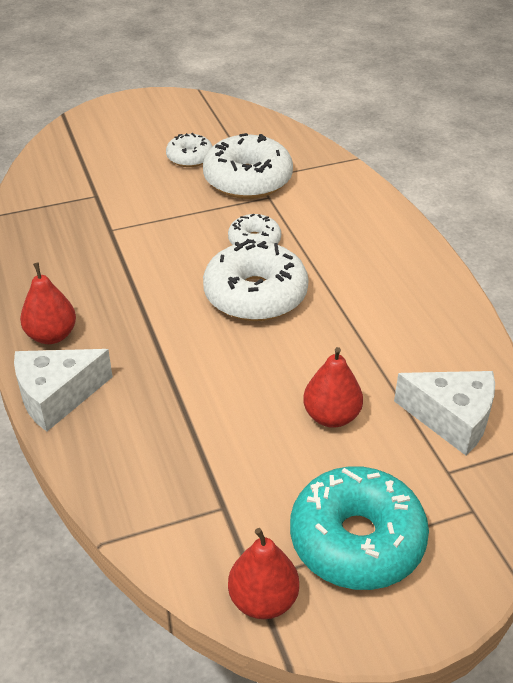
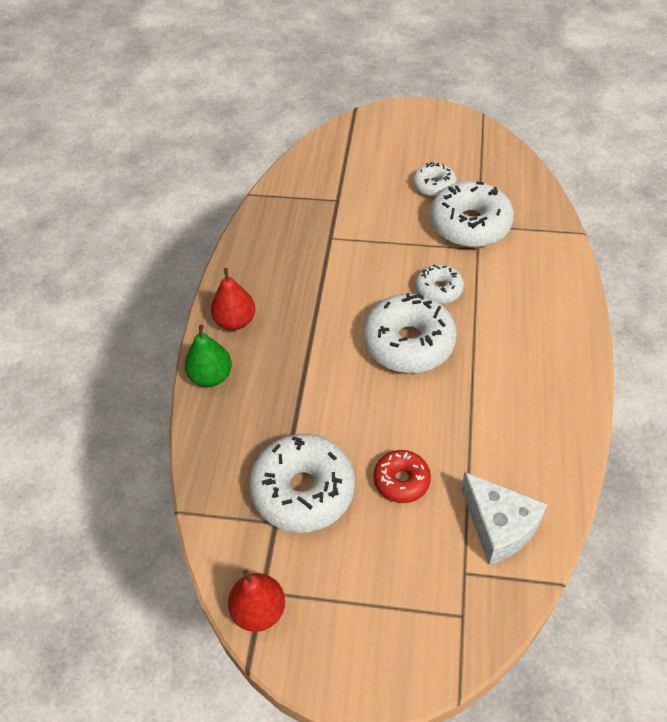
camera: 30 degrees right, 10 degrees up
white cheese [14,349,113,432] -> green pear [185,325,232,387]
turquoise donut [290,466,429,590] -> none
red pear [303,347,363,428] -> red donut [373,450,431,503]
none -> white donut [249,434,355,533]

